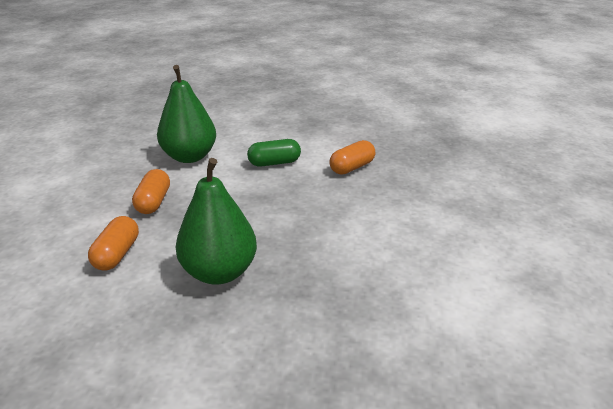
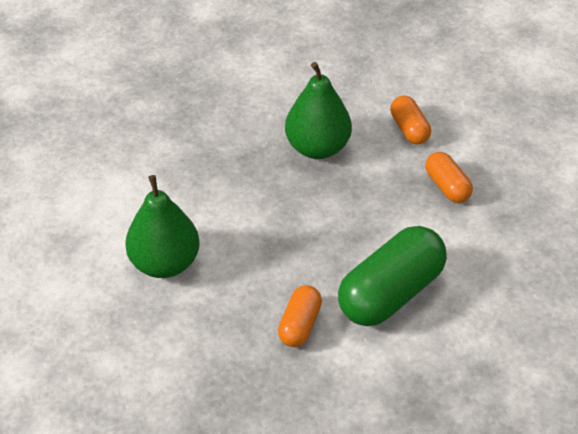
camera: 150 degrees right, 15 degrees up
green pear [157,65,216,163] -> green pear moved to [125,175,200,278]
green capsule [247,139,301,167] -> green capsule [338,226,447,326], size x1.91

